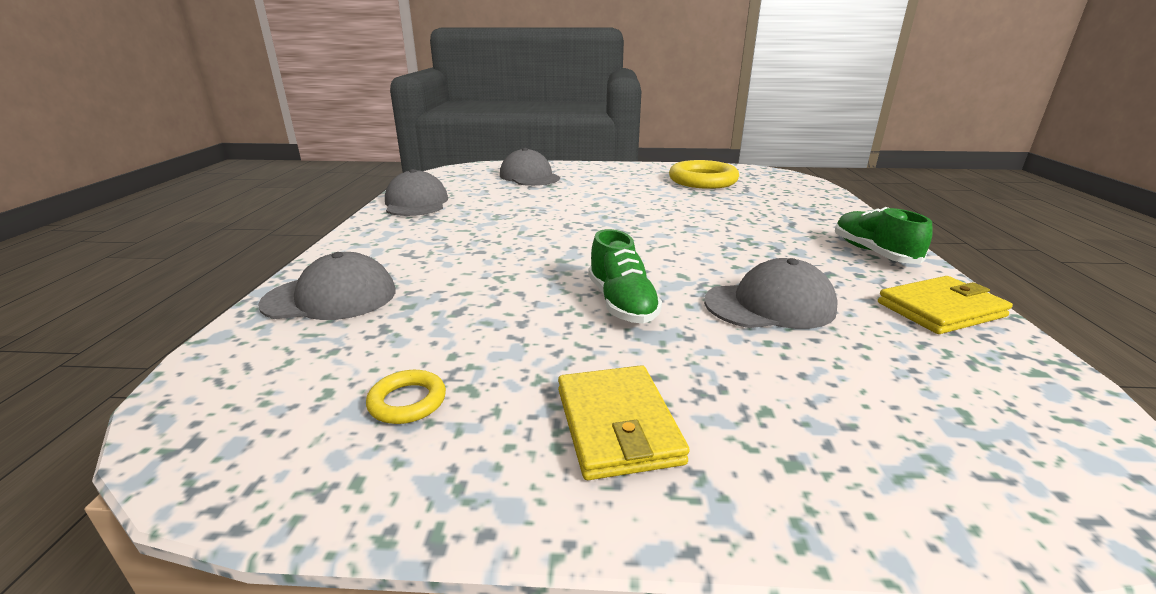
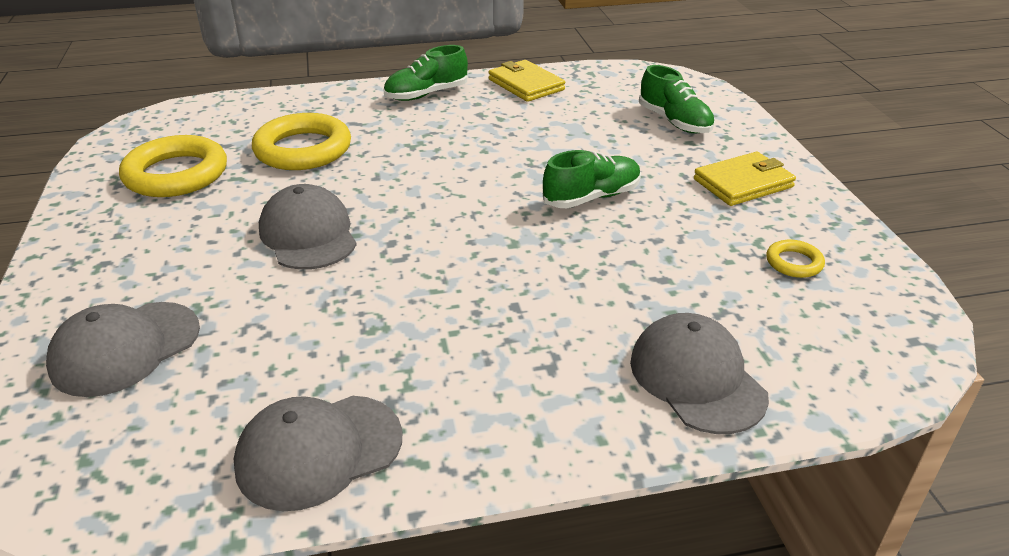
camera: 105 degrees left, 10 degrees up
grey cap [704,258,838,329] -> grey cap moved to [259,184,357,270]
none -> yellow ring [252,113,351,170]
none -> green shoe [639,65,715,134]

